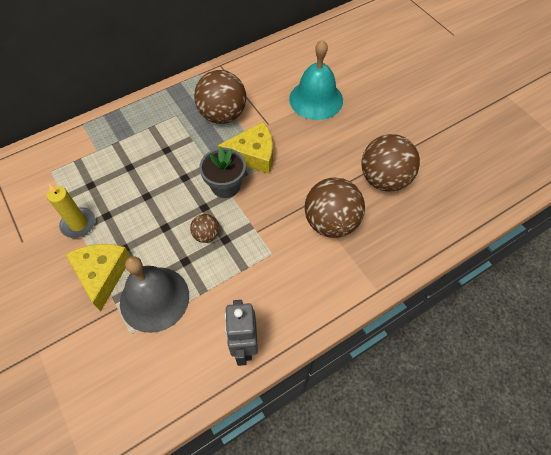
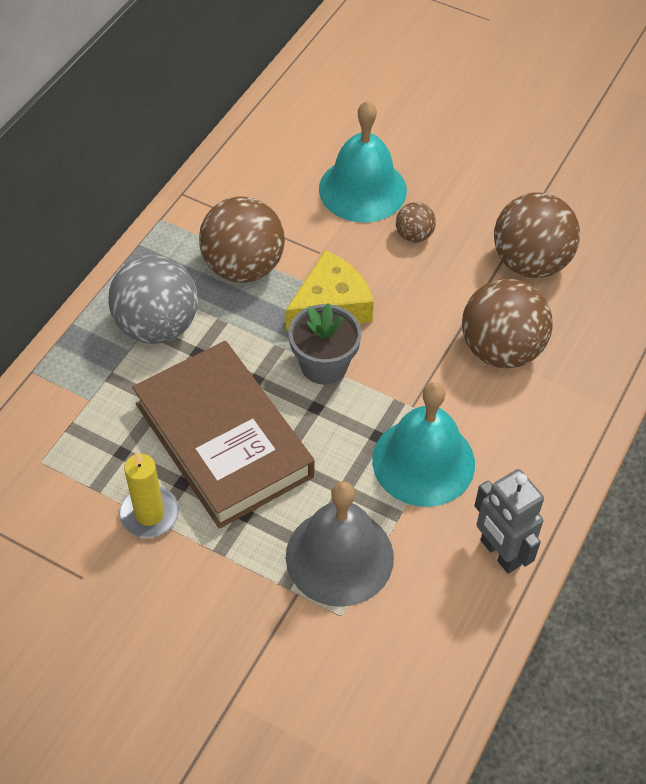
camera: 30 degrees left, 5 degrees down
yellow cheese [65,244,131,311] -> none
brown ball [190,214,219,243] -> brown ball moved to [396,202,436,242]
none -> grey ball [108,255,198,344]
none -> brown book [132,341,315,529]
none -> turquoise bell [372,382,475,507]

